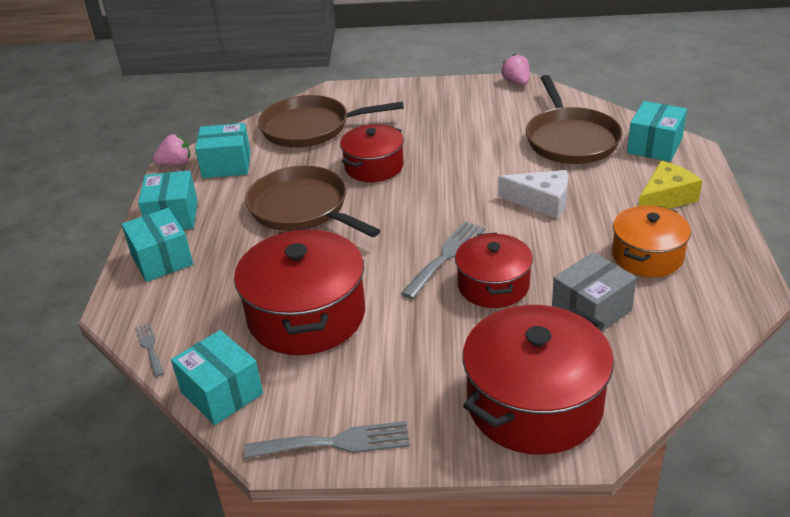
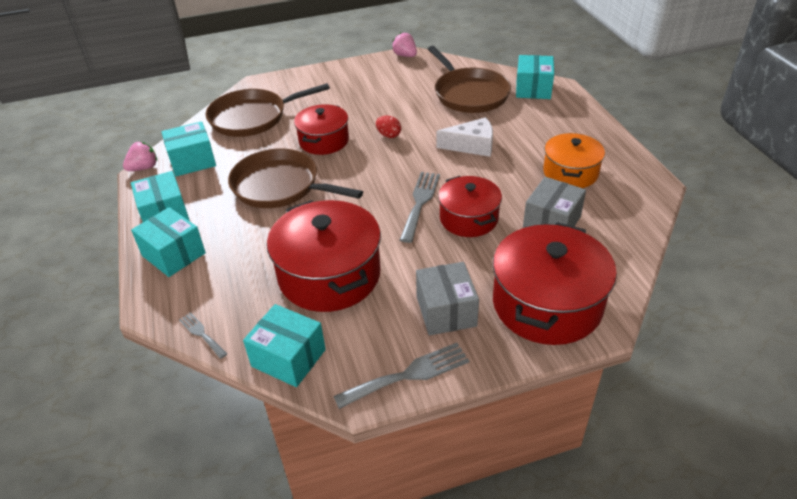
camera: 20 degrees left, 5 degrees up
yellow cheese [638,161,702,209] -> none
none -> red egg [376,116,401,138]
none -> grey box [416,262,479,335]

